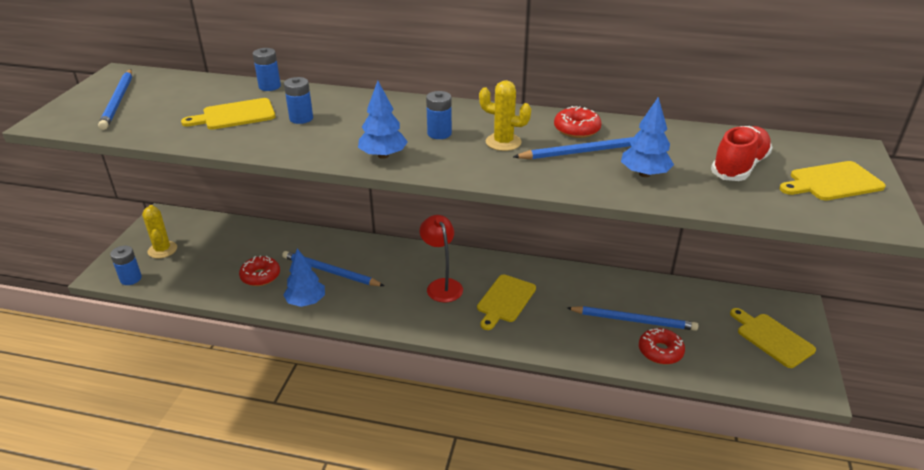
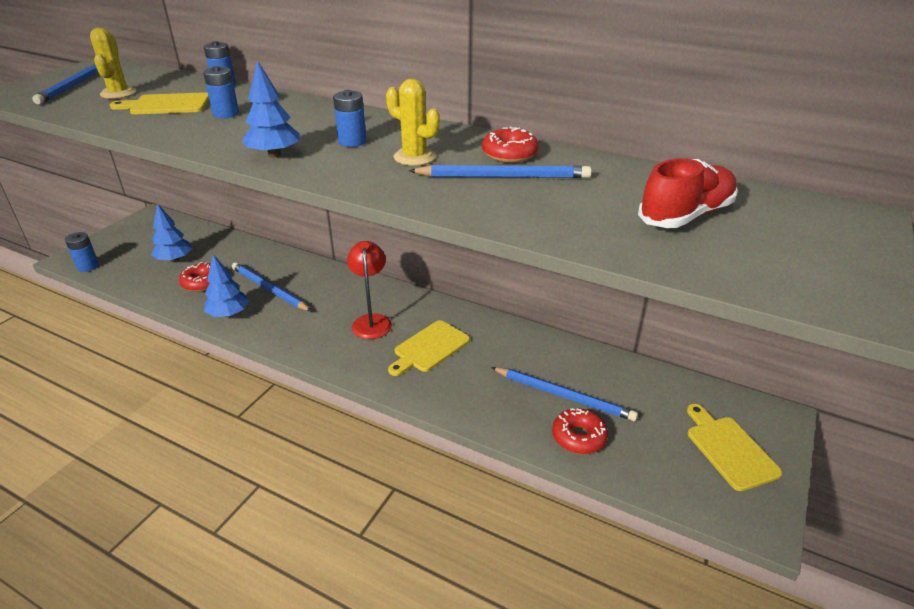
camera: 15 degrees right, 0 degrees up
yellow cactus [142,205,177,258] -> yellow cactus moved to [90,28,137,99]
blue tree [621,97,674,177] -> blue tree moved to [151,203,192,262]
yellow cutting board [779,161,886,201] -> none

